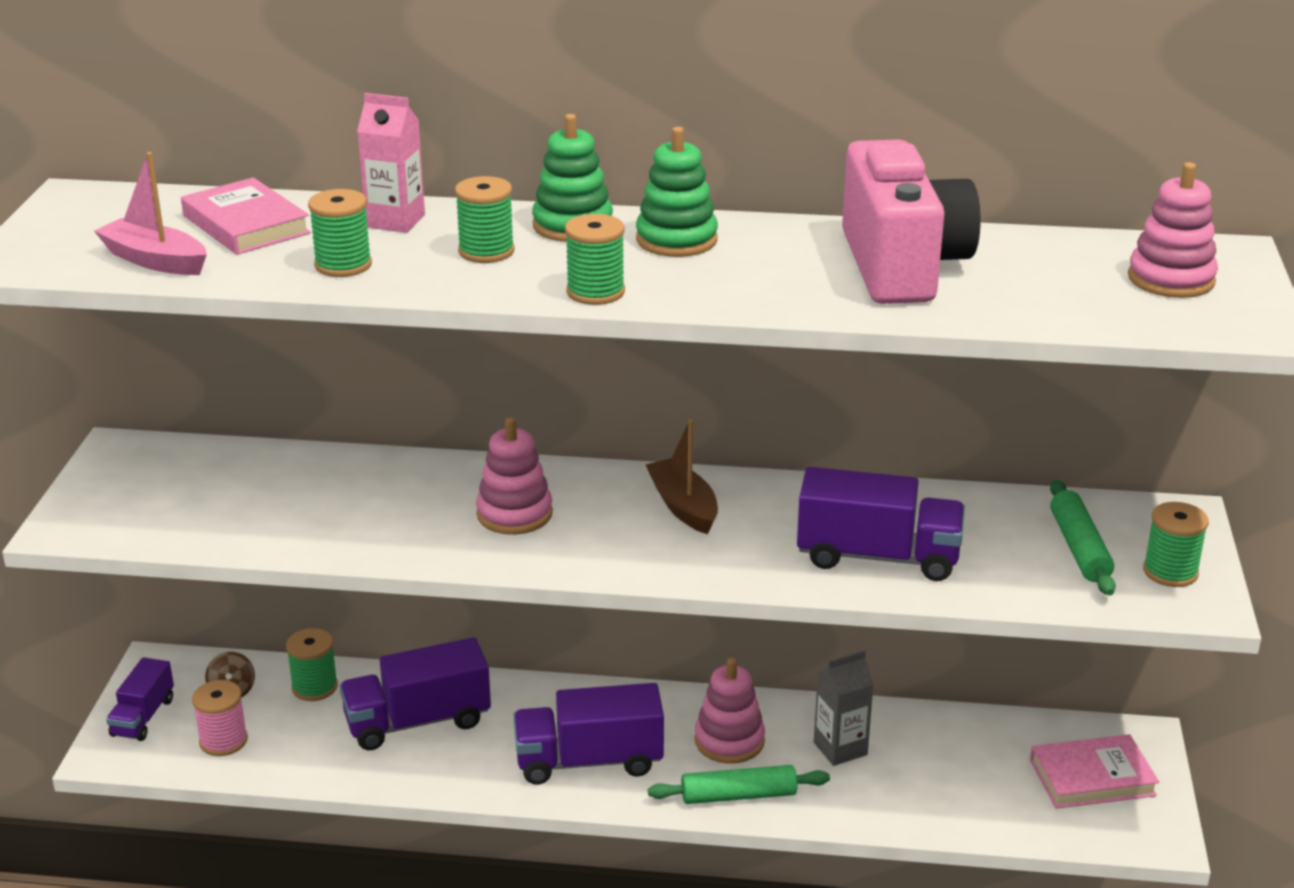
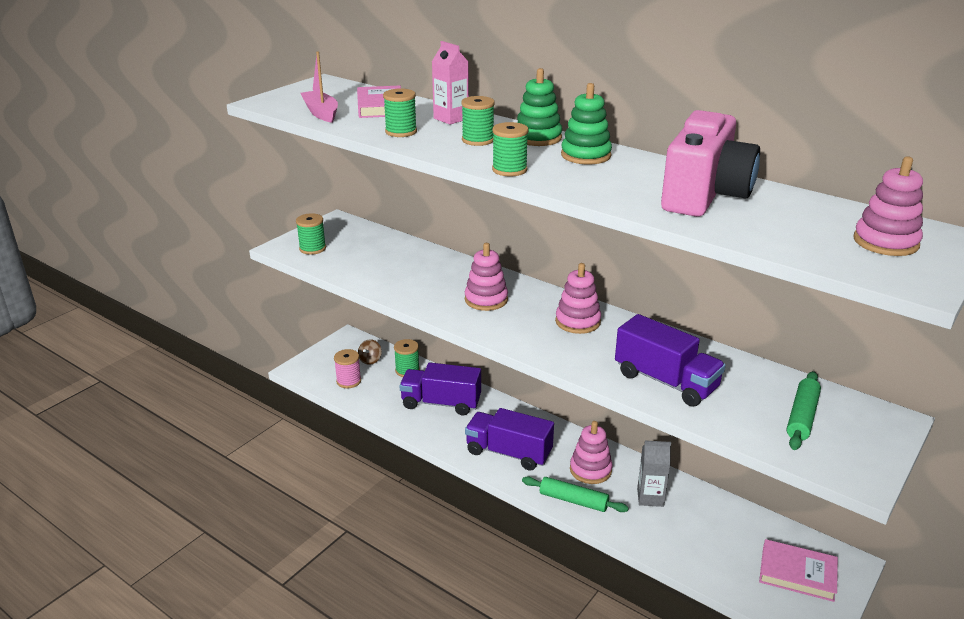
camera: 30 degrees right, 0 degrees up
purple truck [106,657,174,741] -> none
brown boat [646,420,718,534] -> pink stacking toy [555,263,601,334]
green spool [1143,502,1209,587] -> green spool moved to [296,213,326,255]

